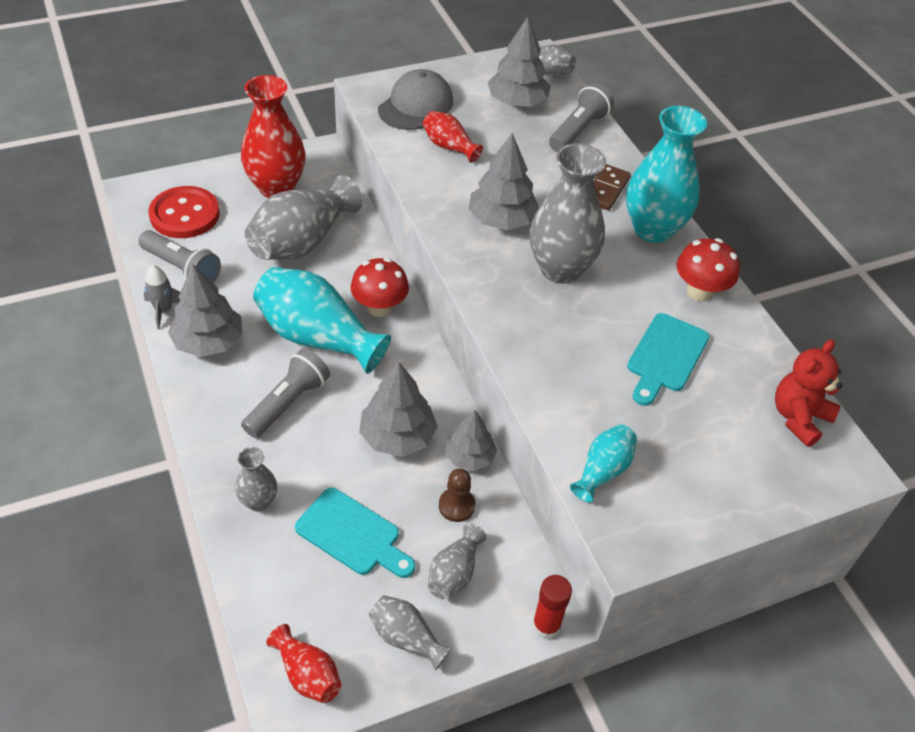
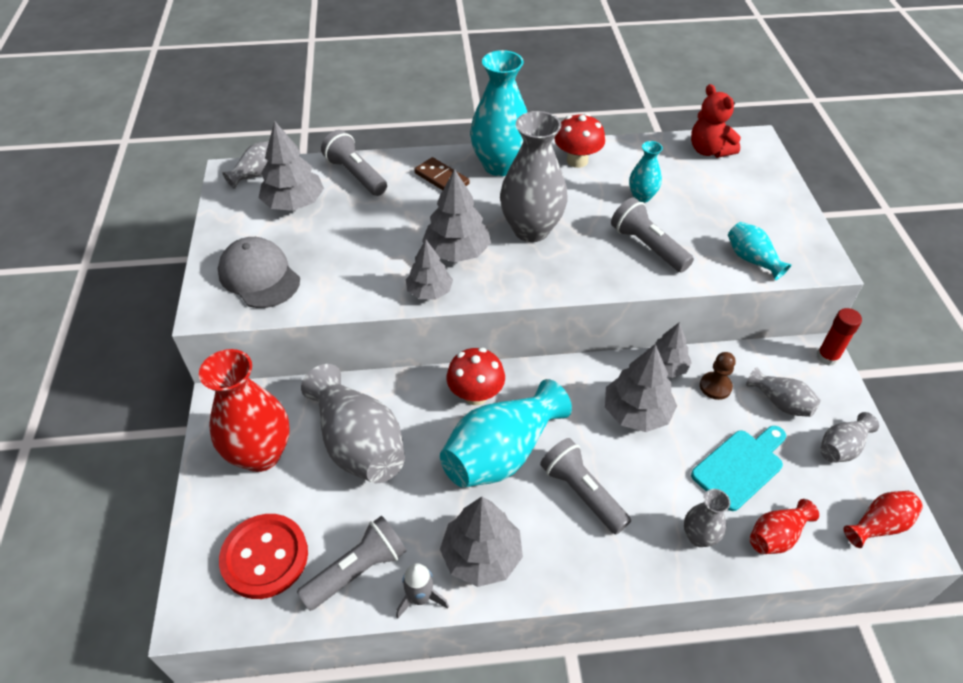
camera: 70 degrees left, 0 degrees up
red vase [423,111,483,163] -> red vase moved to [750,499,819,554]
turquoise cutting board [627,313,710,406] -> turquoise vase [629,141,663,203]
none -> grey tree [406,240,453,299]
none -> grey flashlight [611,198,694,272]

